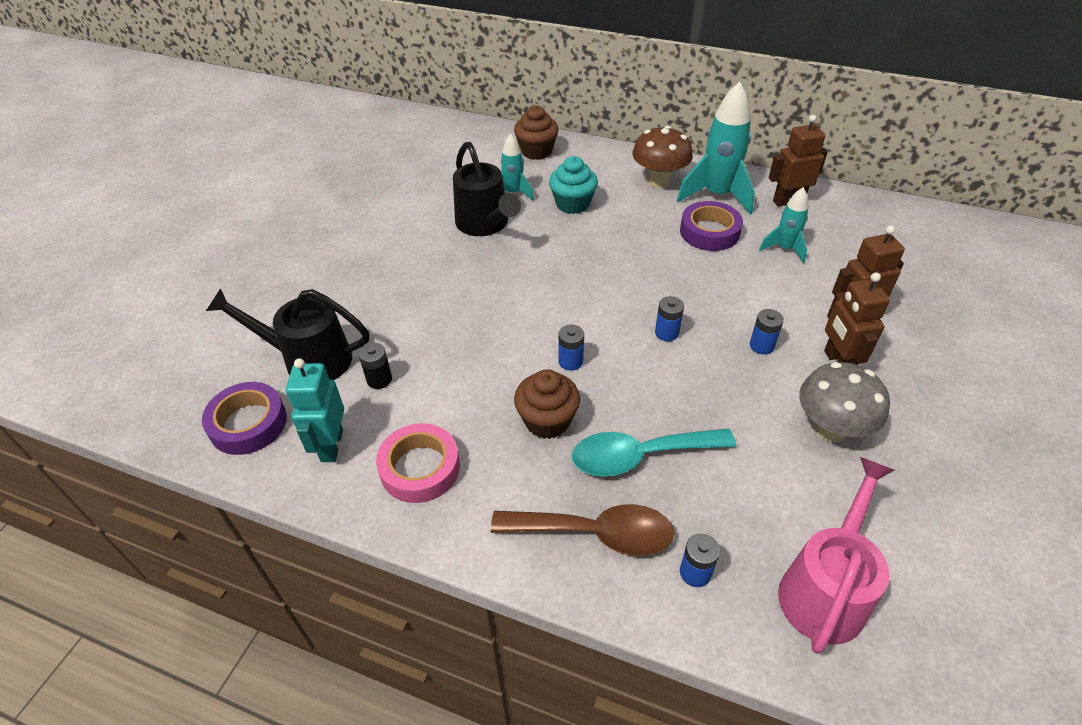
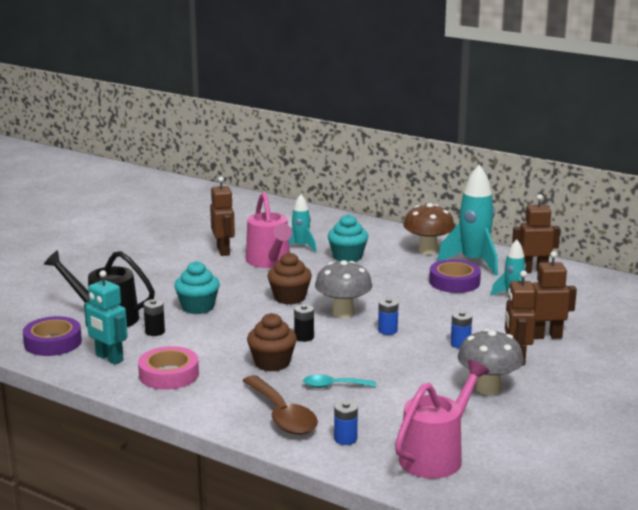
camera: 10 degrees right, 25 degrees down
turquoise robot [286,358,344,462] -> turquoise robot turned 60 degrees counterclockwise [84,270,128,364]
black watering can [453,141,521,236] -> pink watering can [246,192,292,268]
brown spoon [491,504,674,556] -> brown spoon turned 45 degrees clockwise [242,375,318,435]
brown cupcake [514,105,559,160] -> brown cupcake moved to [267,252,312,305]
blue battery [558,325,584,371] -> black battery [294,304,314,342]
turquoise spoon [572,428,736,476] -> turquoise spoon [303,375,376,388], size x0.57
none -> turquoise cupcake [174,261,220,314]
none -> brown robot [210,177,235,256]
none -> grey mushroom [315,260,372,318]

